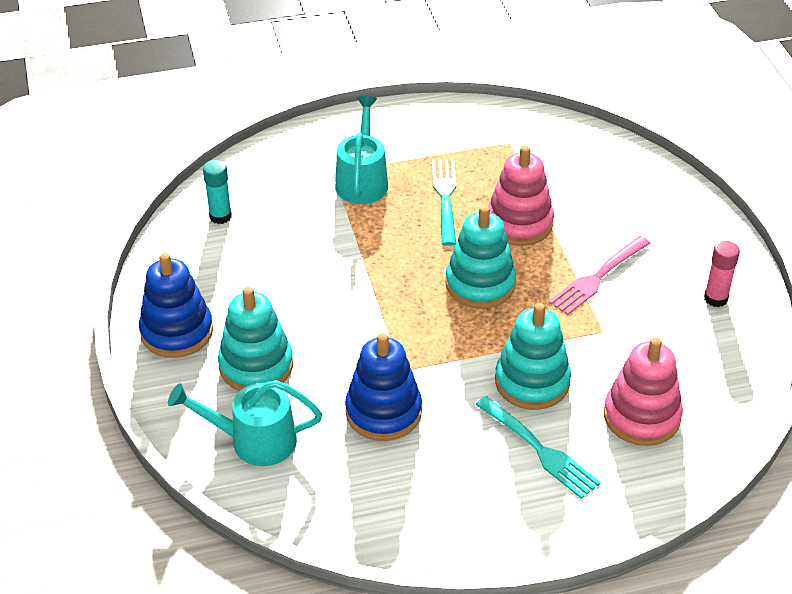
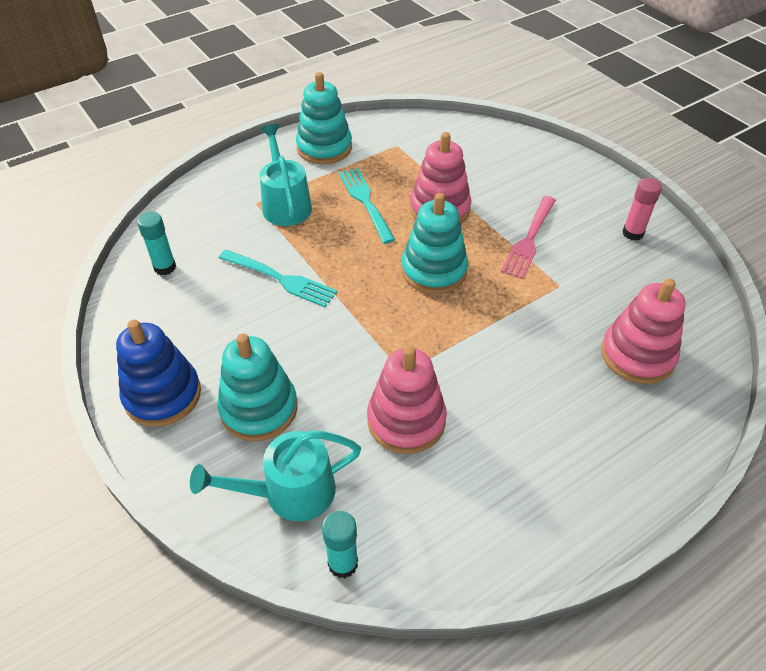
camera: 20 degrees left, 5 degrees up
blue stacking toy [345,333,422,441] -> pink stacking toy [367,346,447,454]
turquoise fork [475,396,601,499] -> turquoise fork moved to [219,250,337,307]
turquoise stacking toy [495,303,571,410] -> turquoise stacking toy moved to [296,72,352,164]
none -> turquoise glue stick [322,511,358,578]

